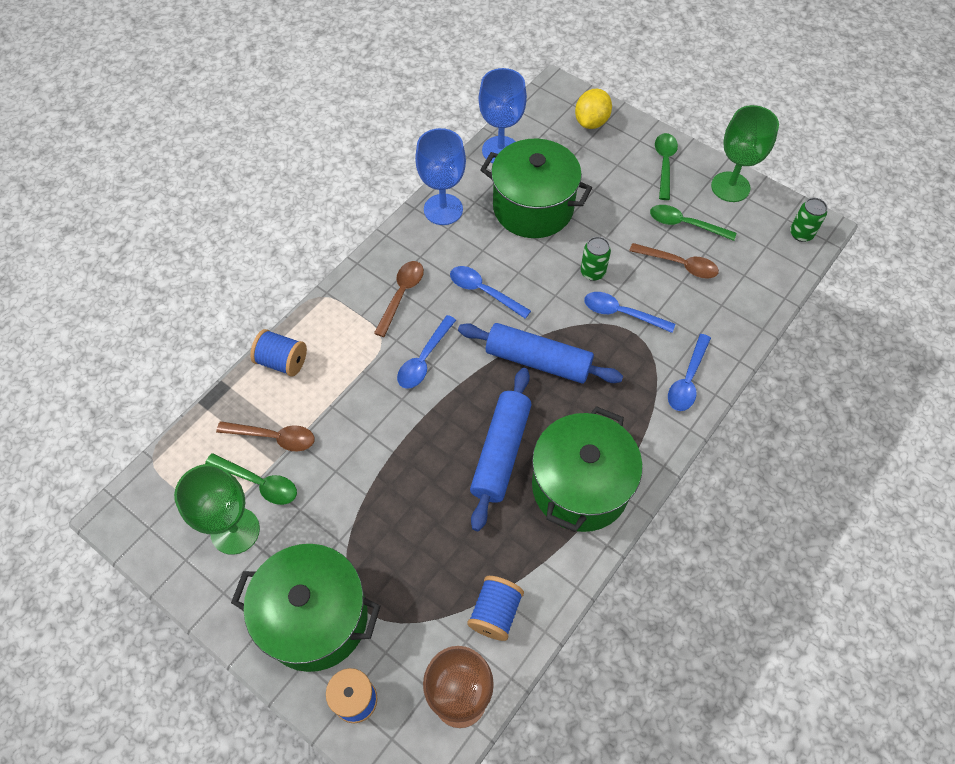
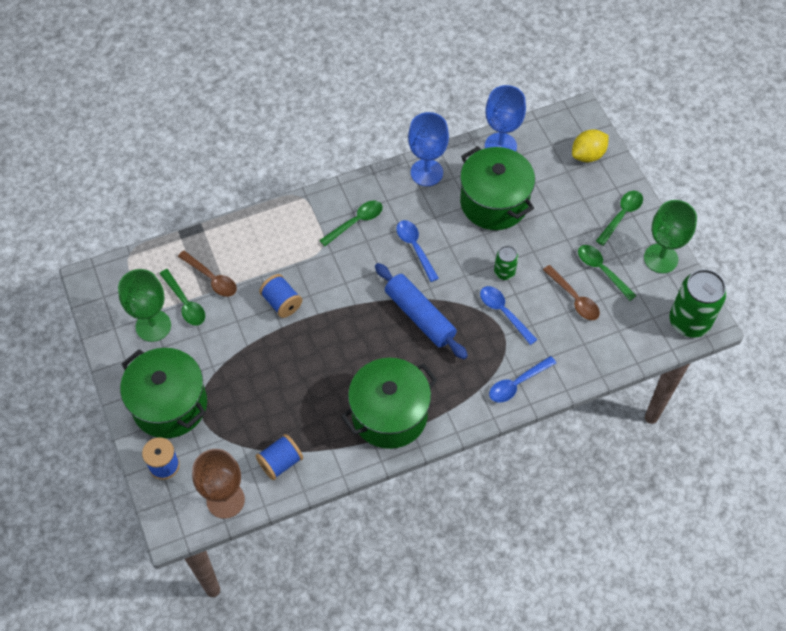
camera: 30 degrees right, 0 degrees up
blue spool [250,329,307,376] -> blue spool moved to [259,274,302,318]
brown spoon [374,261,424,337] -> green spoon [319,201,383,246]
blue spoon [397,315,456,389] -> none
blue rolling pin [470,368,531,531] -> none
green can [790,198,827,242] -> green can [669,269,727,338], size x1.95

